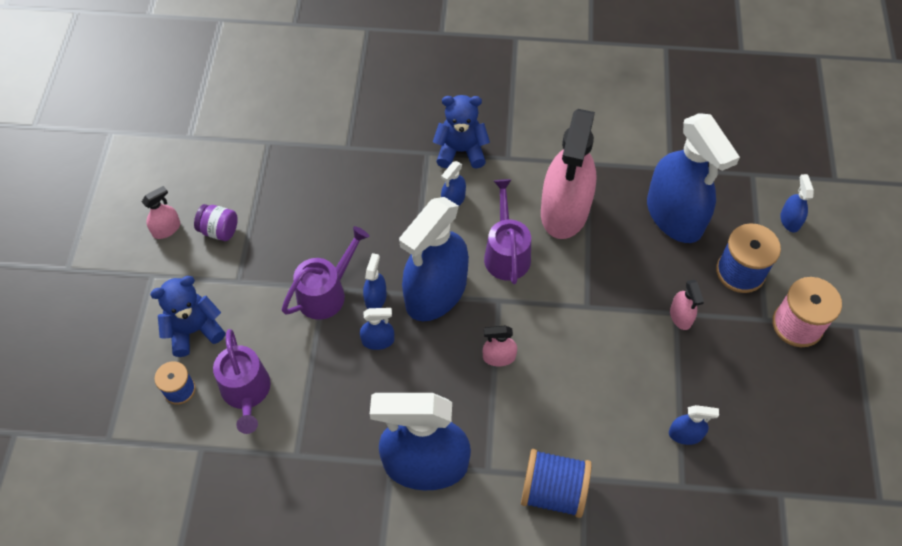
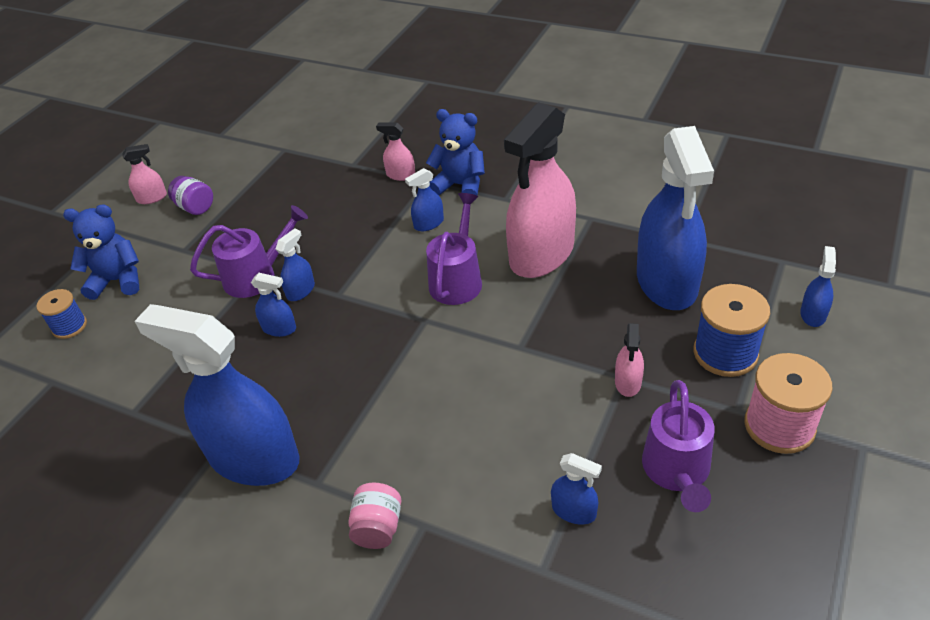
camera: 25 degrees right, 15 degrees down
purple watering can [213,329,271,434] -> purple watering can moved to [642,380,715,512]
blue spray bottle [399,197,469,321] -> none
pink spray bottle [483,325,517,366] -> pink spray bottle moved to [376,122,415,181]
blue spool [521,449,592,518] -> pink jar [349,483,402,549]

